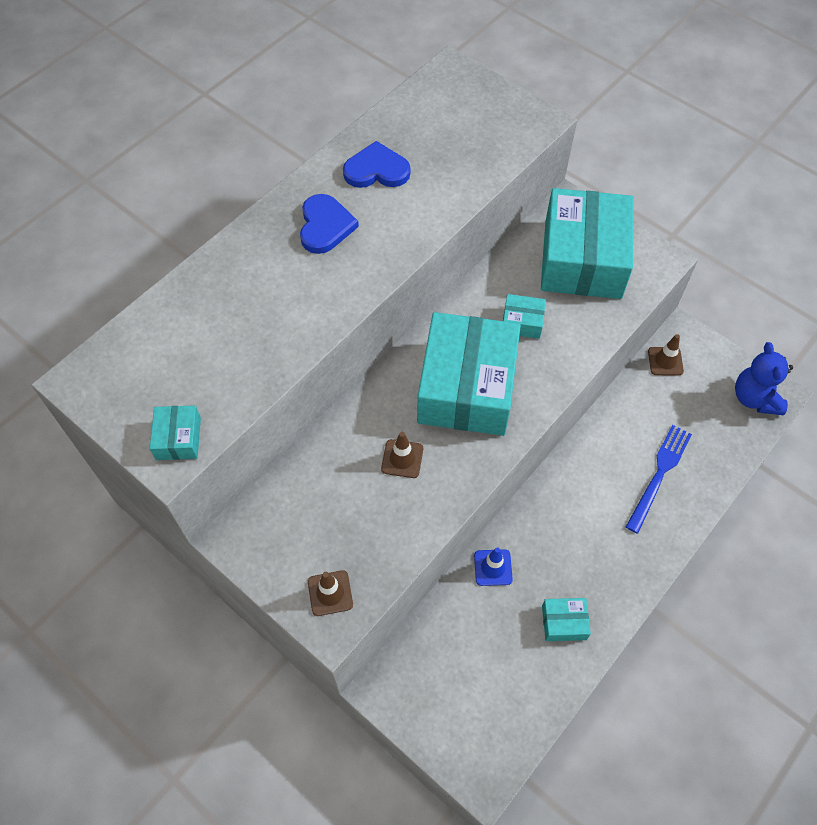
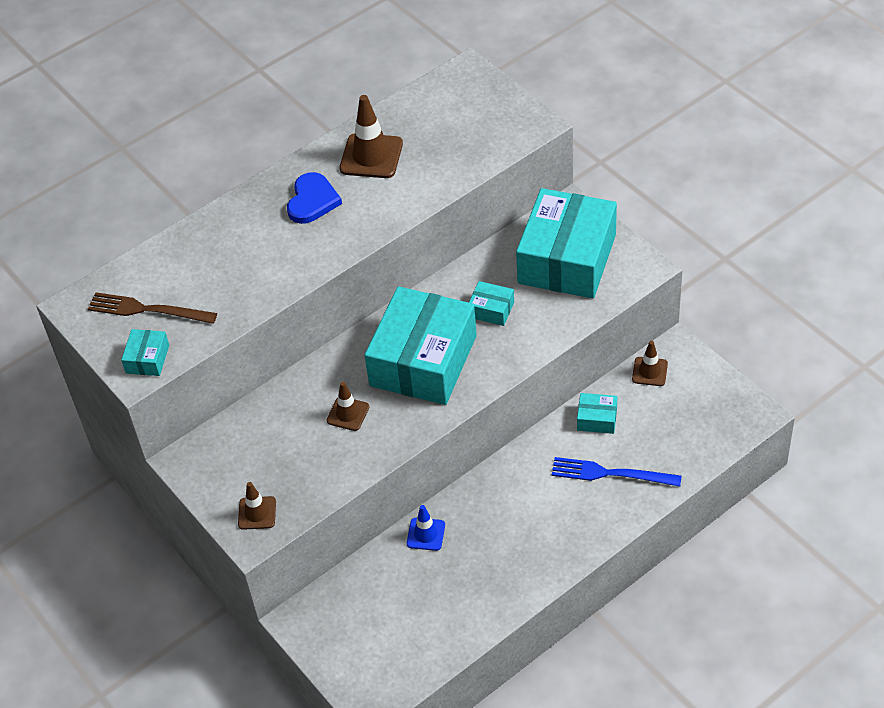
camera: 15 degrees right, 10 degrees down
blue heart [343,141,410,188] -> brown traffic cone [340,95,403,178]
turquoise box [542,598,591,641] -> turquoise box moved to [577,393,617,434]
blue fork [626,425,692,533] -> blue fork turned 120 degrees counterclockwise [552,457,681,487]
blue teddy bear [735,342,793,415] -> none
none -> brown fork [88,292,217,324]

